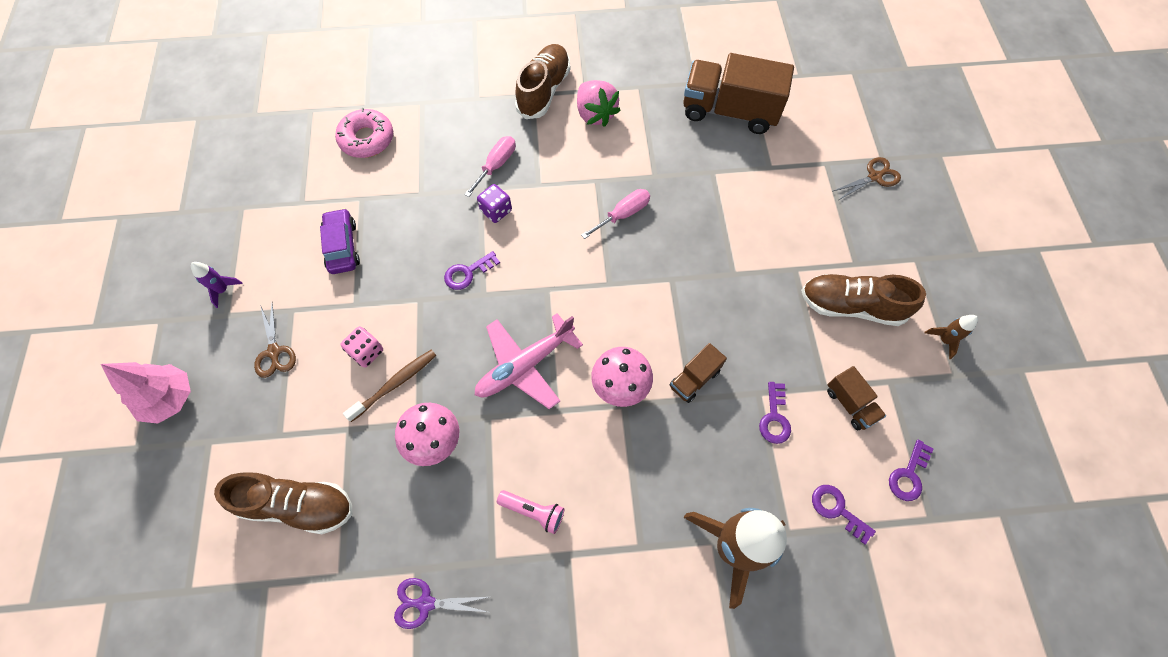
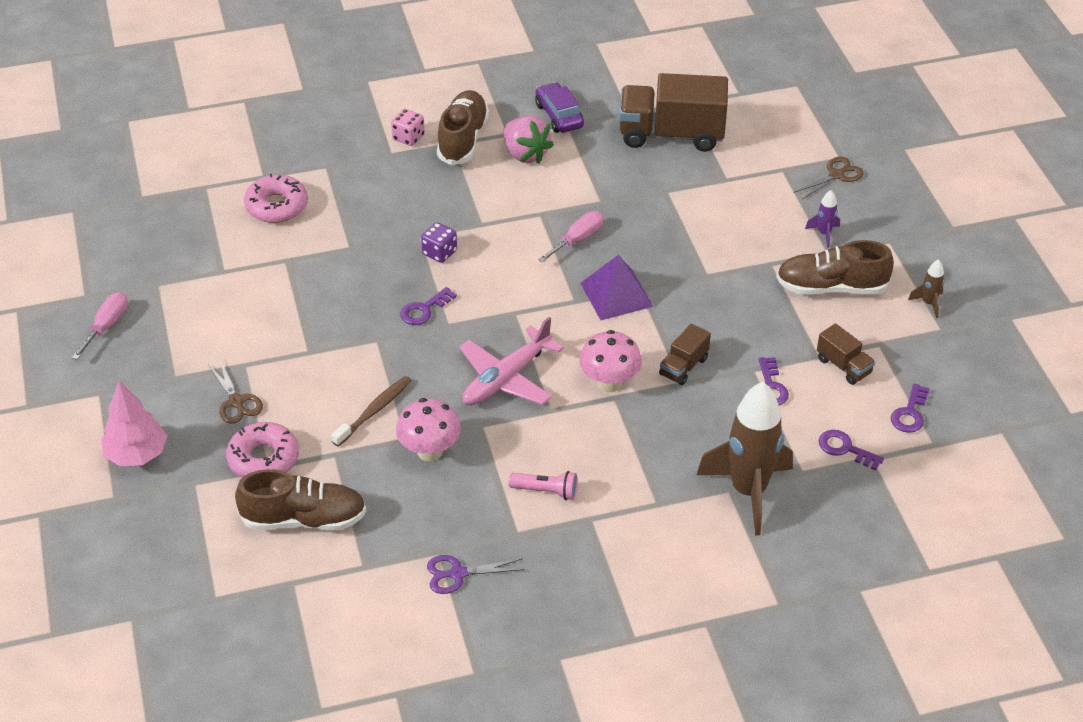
camera: 10 degrees left, 20 degrees down
purple rocket [191,262,243,308] -> purple rocket moved to [805,190,840,248]
purple car [320,208,360,274] -> purple car moved to [535,82,584,133]
pink dice [341,326,383,368] -> pink dice moved to [391,109,425,146]
pink screwdriver [464,136,516,197] -> pink screwdriver moved to [72,292,128,360]
none -> pink donut [226,422,299,478]
none -> purple pyramid [580,255,654,320]

